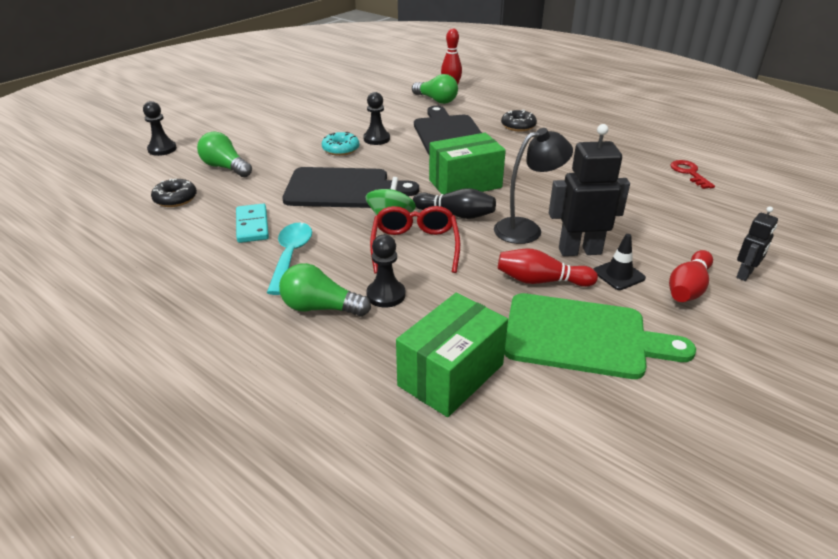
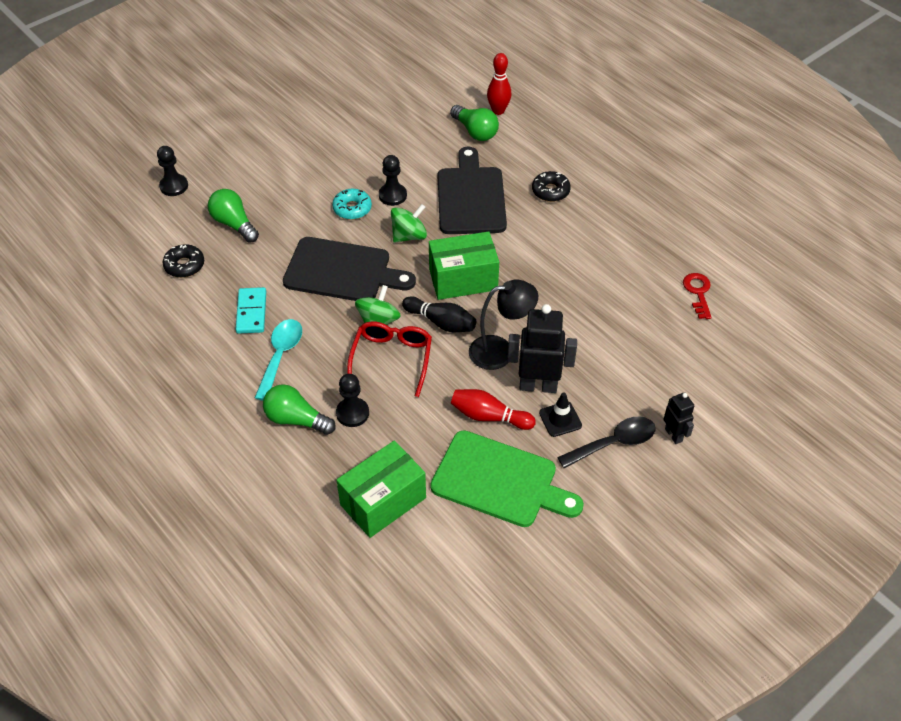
camera: 10 degrees right, 15 degrees up
red bowling pin [669,250,713,302] -> black spoon [557,416,656,468]
black robot [736,206,778,281] -> black robot turned 75 degrees counterclockwise [664,392,694,444]
none -> green spinning top [391,204,427,243]

